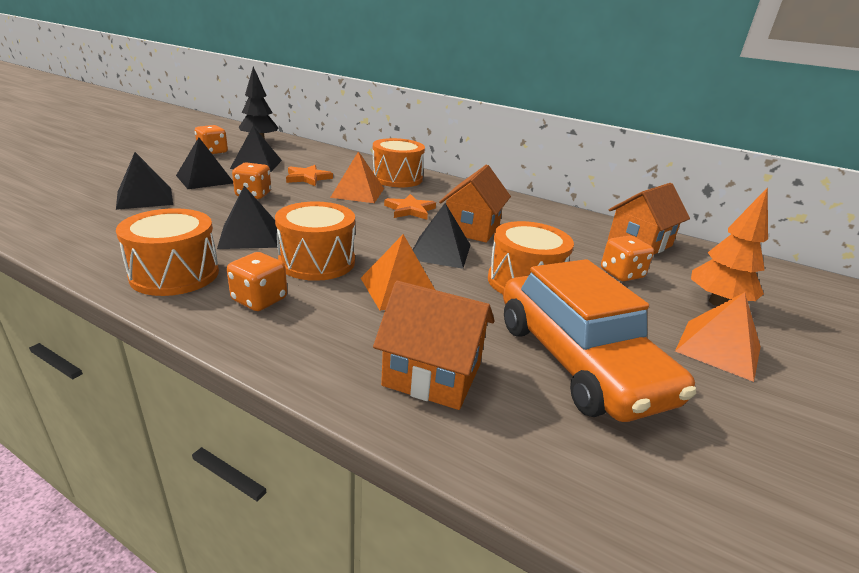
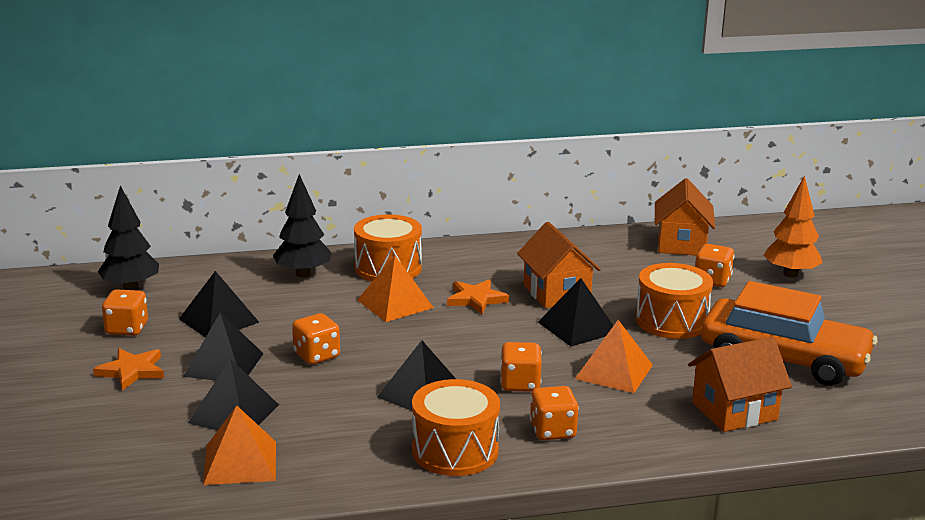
camera: 40 degrees left, 5 degrees down
orange drum [275,201,355,281] -> orange dice [500,342,542,392]
orange star [286,165,333,186] -> orange star moved to [93,348,164,390]
orange pyramid [675,292,761,382] -> orange pyramid moved to [203,405,276,485]
none -> black tree [273,174,332,277]

